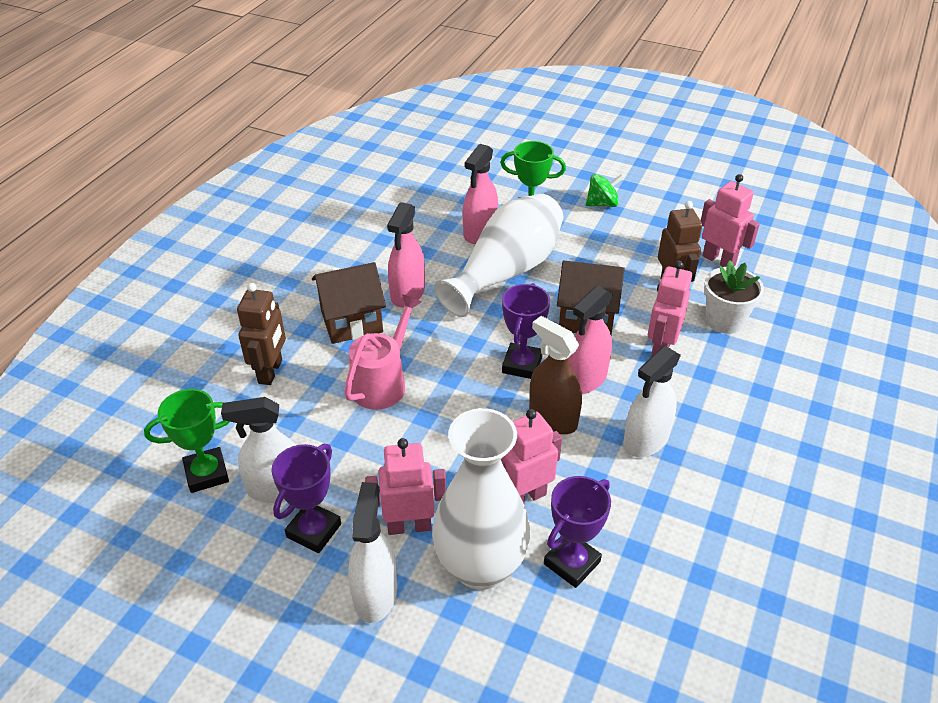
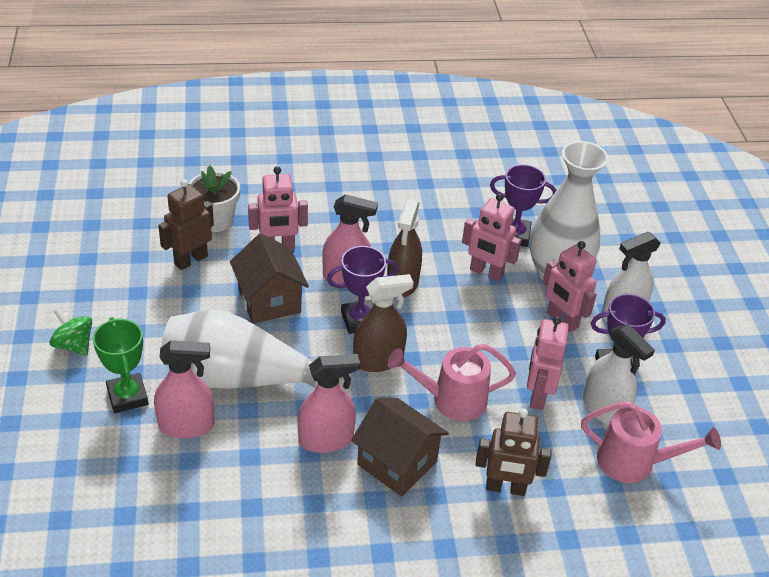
camera: 125 degrees left, 0 degrees up
green trophy [144,389,230,493] -> pink watering can [581,401,721,483]
brown robot [237,283,286,385] -> brown robot turned 150 degrees counterclockwise [475,408,552,496]
white spray bottle [623,346,681,457] -> none
pink robot [701,174,760,267] -> pink robot moved to [527,316,569,410]
none -> brown spray bottle [353,274,414,372]

